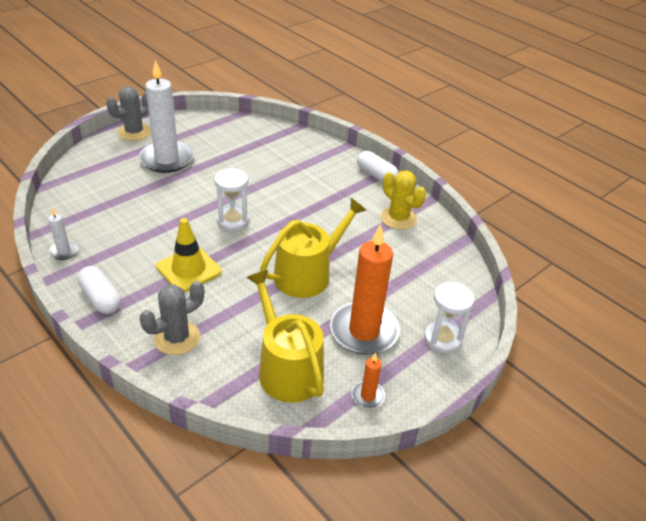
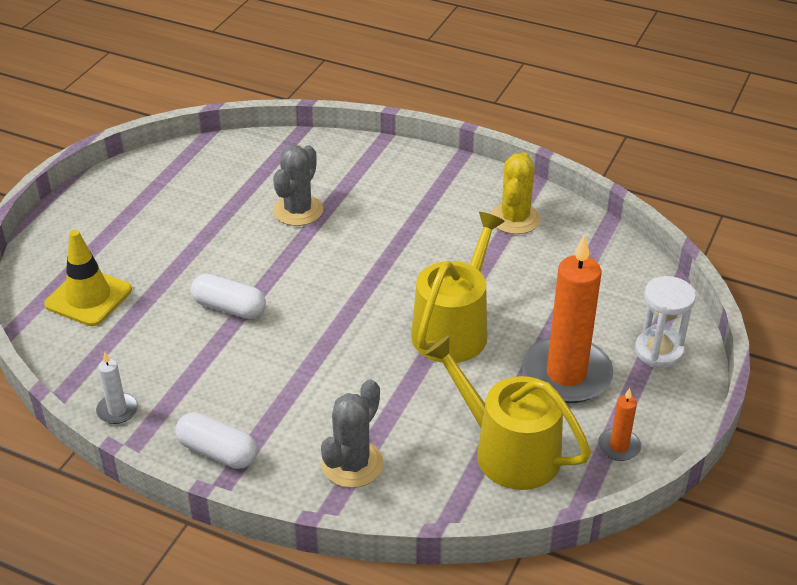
camera: 20 degrees left, 0 degrees up
grey cactus [106,86,151,141] -> grey cactus moved to [273,145,323,226]
white candle [139,60,194,173] -> none
yellow traffic cone [156,218,221,292] -> yellow traffic cone moved to [44,230,132,326]
white hourglass [214,168,249,231] -> none
white capsule [357,151,398,182] -> white capsule moved to [191,274,266,319]
yellow cactus [381,170,426,230] -> yellow cactus turned 75 degrees clockwise [491,152,541,234]

